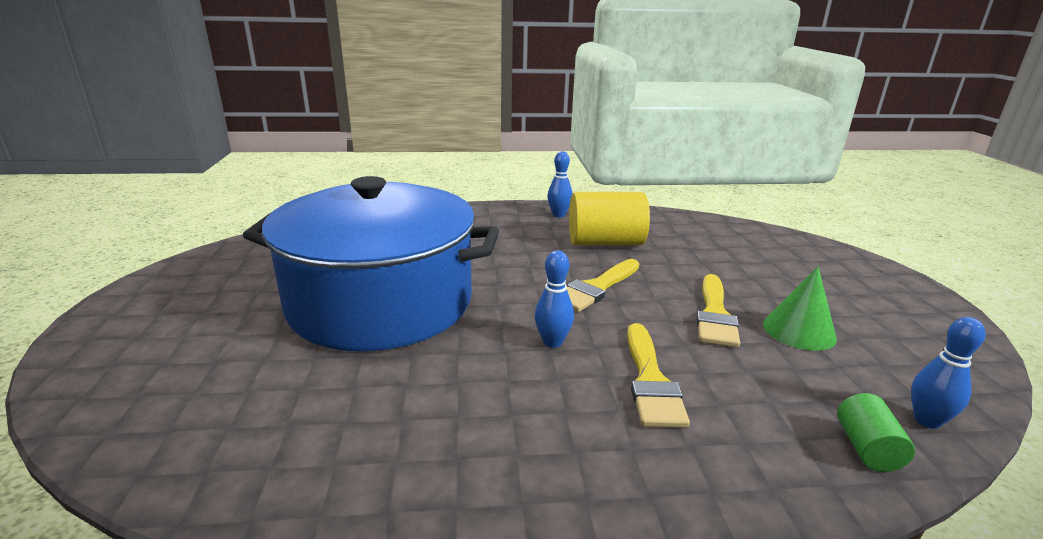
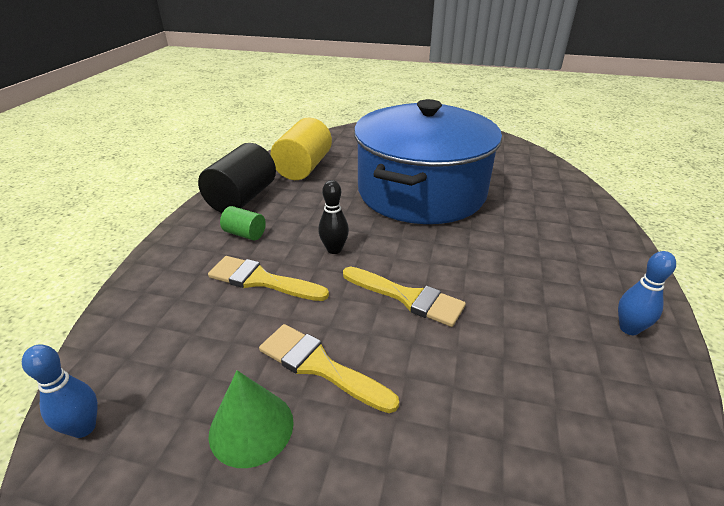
camera: 110 degrees right, 10 degrees up
blue bowling pin [535,251,574,348] -> black bowling pin [318,180,349,254]
yellow brush [567,259,639,312] -> yellow brush turned 150 degrees clockwise [343,267,466,327]
yellow cylinder [569,192,650,245] -> yellow cylinder moved to [270,117,332,180]
green cylinder [837,393,915,472] -> green cylinder moved to [220,206,266,240]
none -> black cylinder [198,143,276,213]

